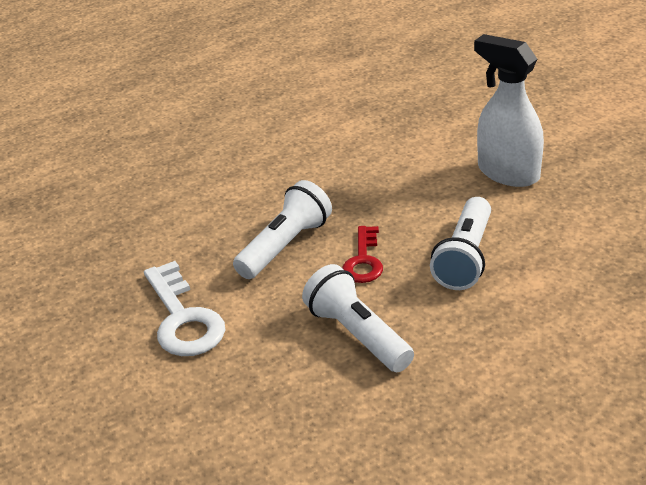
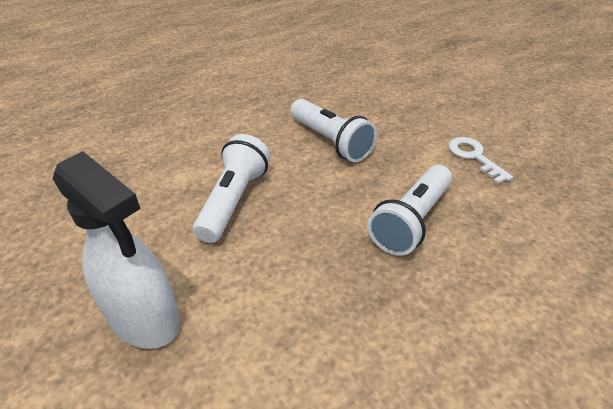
camera: 175 degrees right, 5 degrees up
white key [144,261,225,356] -> white key [449,137,513,184], size x0.63
red key [342,226,383,283] -> none

